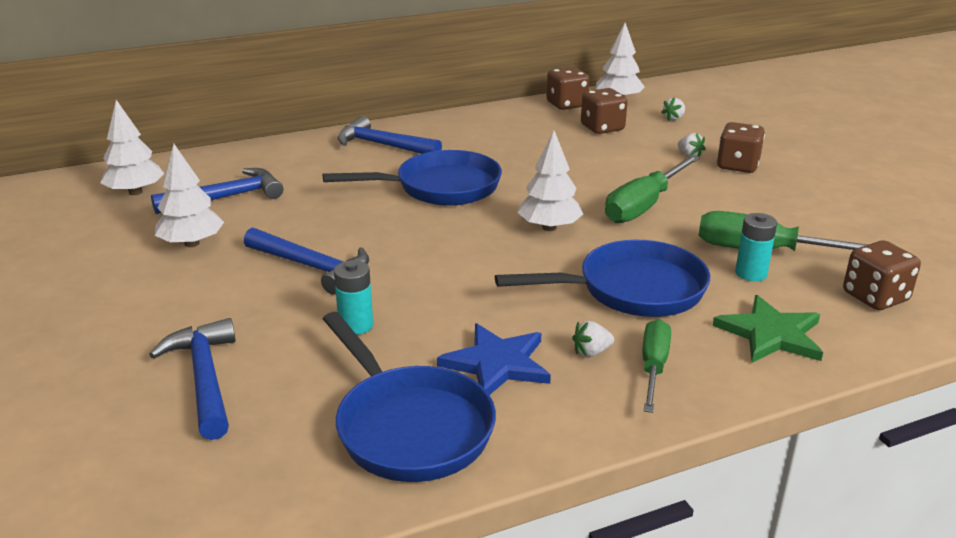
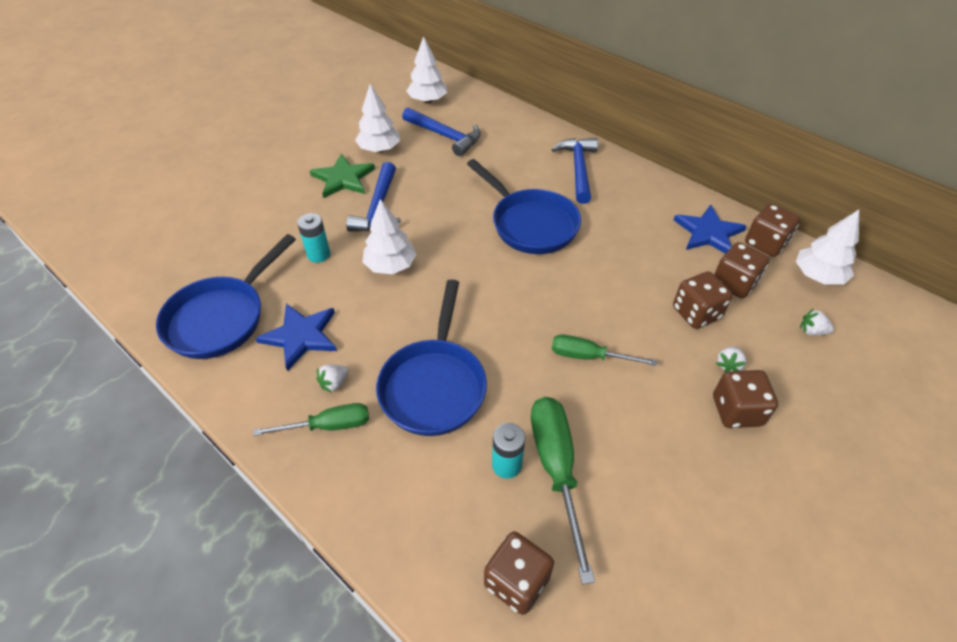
camera: 65 degrees right, 20 degrees up
blue hammer [149,318,236,440] -> none
blue pan [495,240,710,317] -> blue pan turned 45 degrees clockwise [376,280,487,436]
white tree [517,130,583,231] -> white tree moved to [362,199,416,274]
white strawberry [572,321,614,357] -> white strawberry turned 90 degrees counterclockwise [317,364,349,393]
green screwdriver [605,155,700,223] -> green screwdriver [552,334,657,366], size x0.64
green star [713,295,823,363] -> green star moved to [310,154,375,198]
none -> brown dice [673,271,733,329]
none -> blue star [674,205,747,254]

